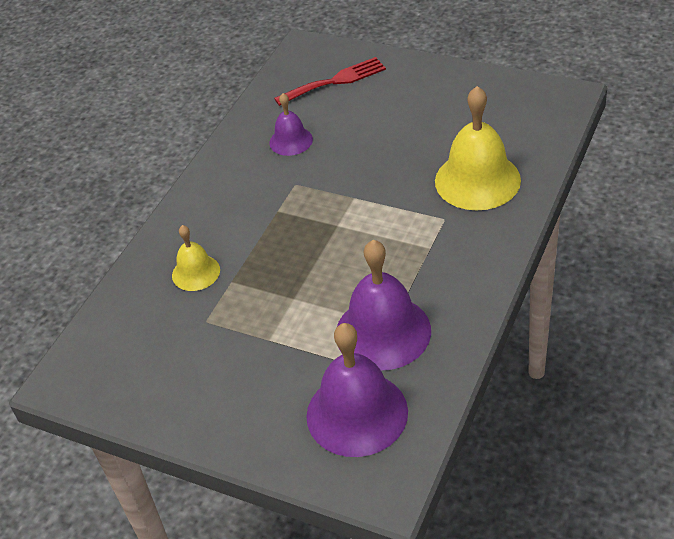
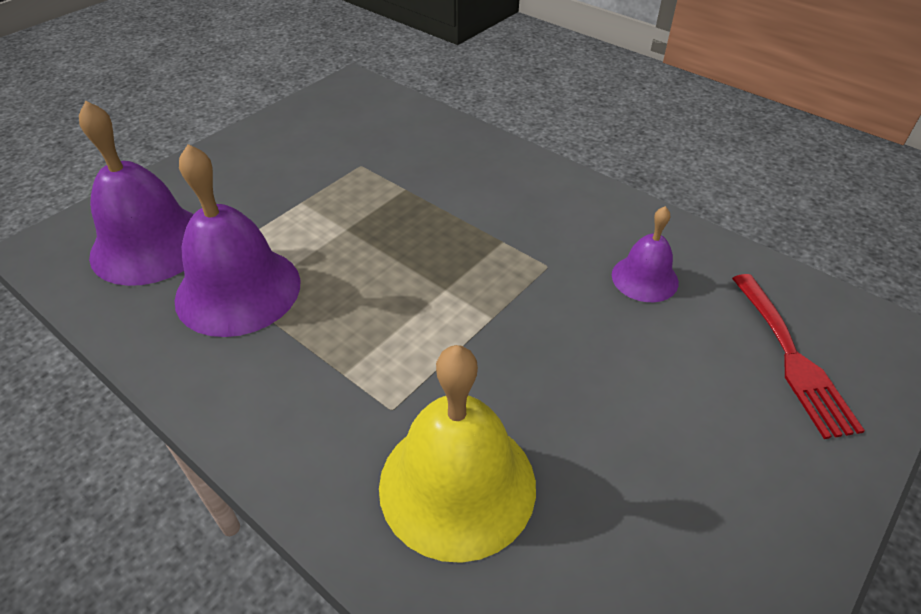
camera: 100 degrees right, 0 degrees up
yellow bell [172,225,220,291] -> none

